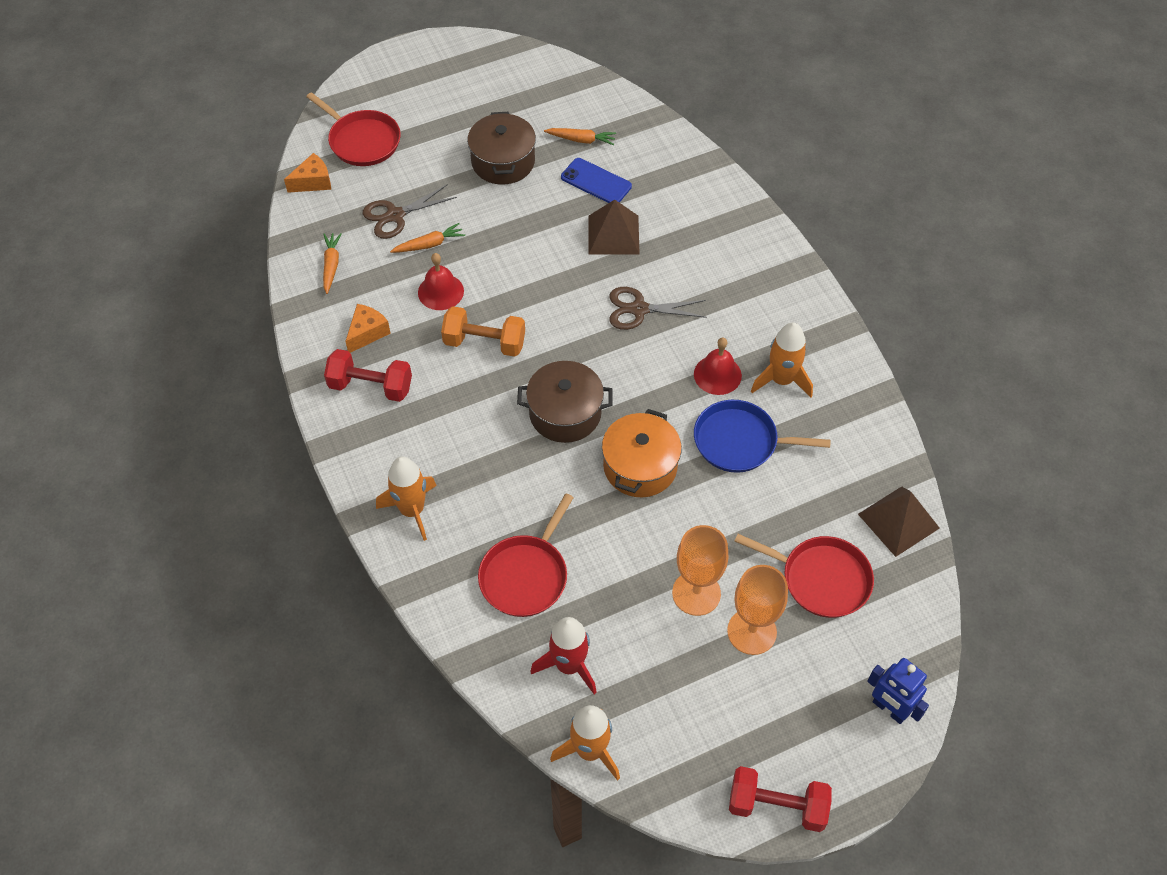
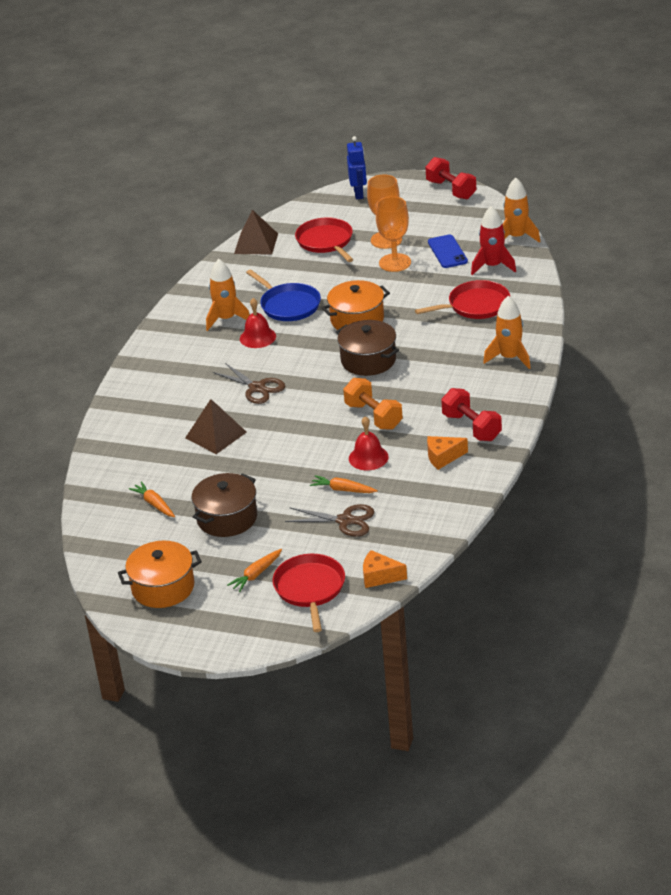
camera: 135 degrees left, 20 degrees down
orange carrot [323,233,342,294] -> orange carrot moved to [227,549,282,592]
blue phone [561,158,632,203] -> blue phone moved to [428,234,468,268]
none -> orange pot [118,540,202,608]

